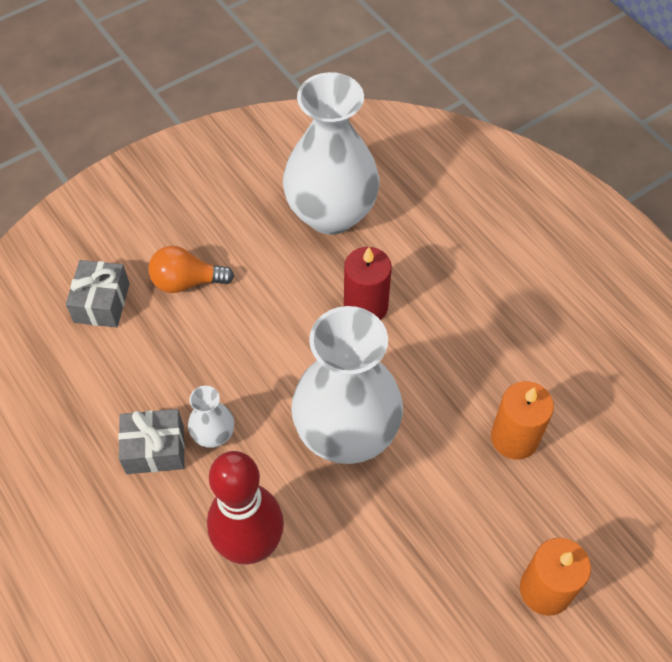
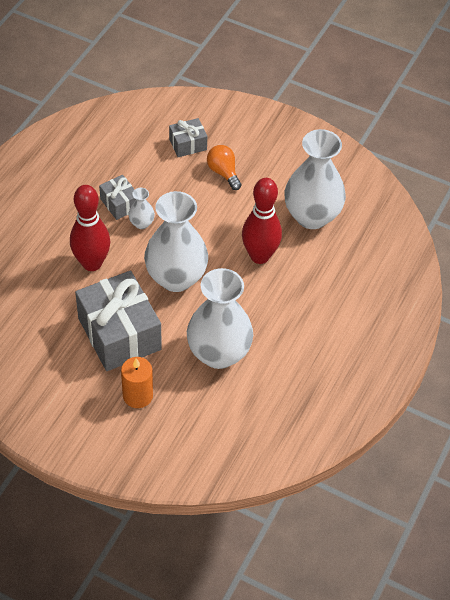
camera: 60 degrees right, 5 degrees down
red candle [344,247,392,320] -> red bowling pin [242,178,282,264]
orange candle [491,381,554,459] -> white vase [187,268,253,369]
none -> grey gift [75,271,162,371]

